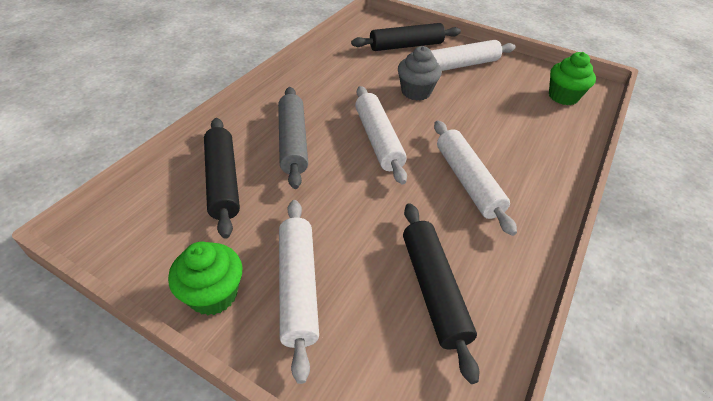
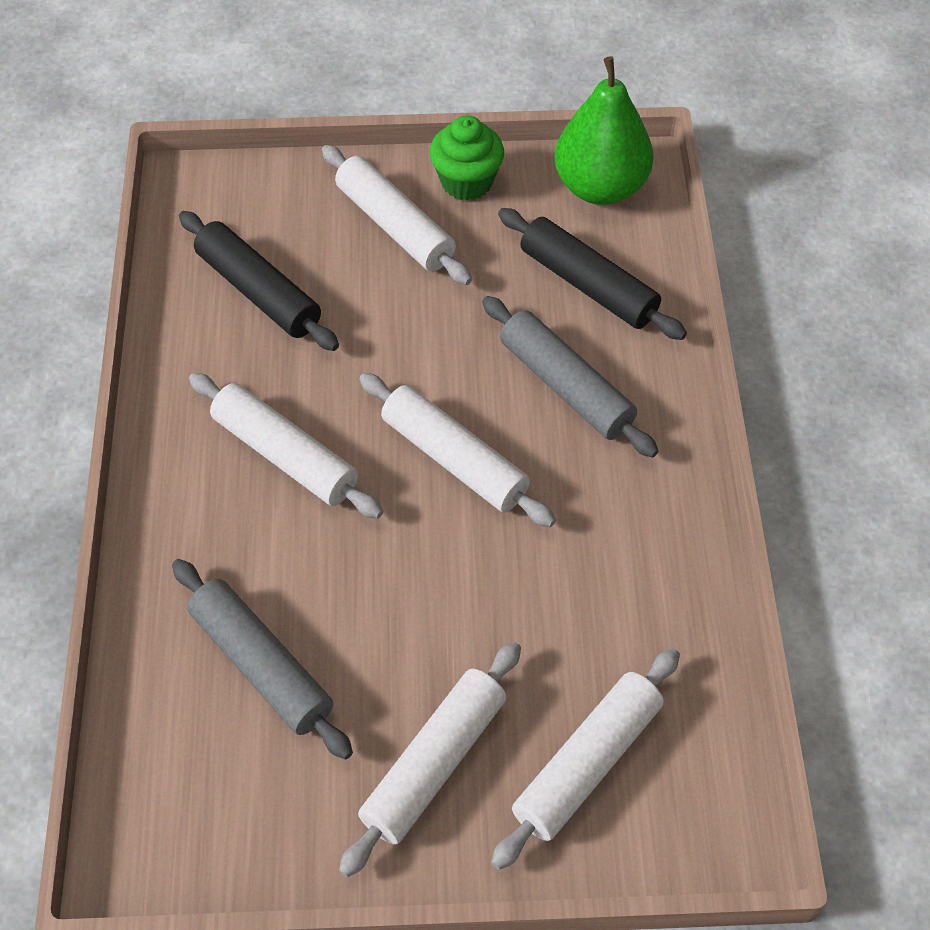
camera: 150 degrees right, 10 degrees up
black rolling pin [351,23,461,51] -> white rolling pin [491,648,680,870]
grey cupcake [398,46,442,101] -> none
green cupcake [549,52,596,105] -> none
none -> grey rolling pin [172,559,353,759]
none -> green pear [555,56,653,205]

